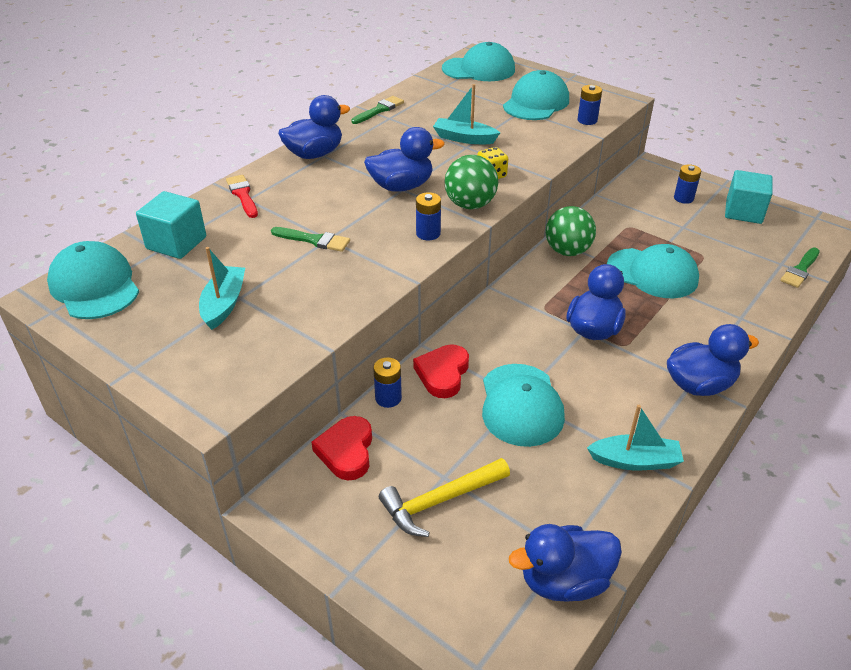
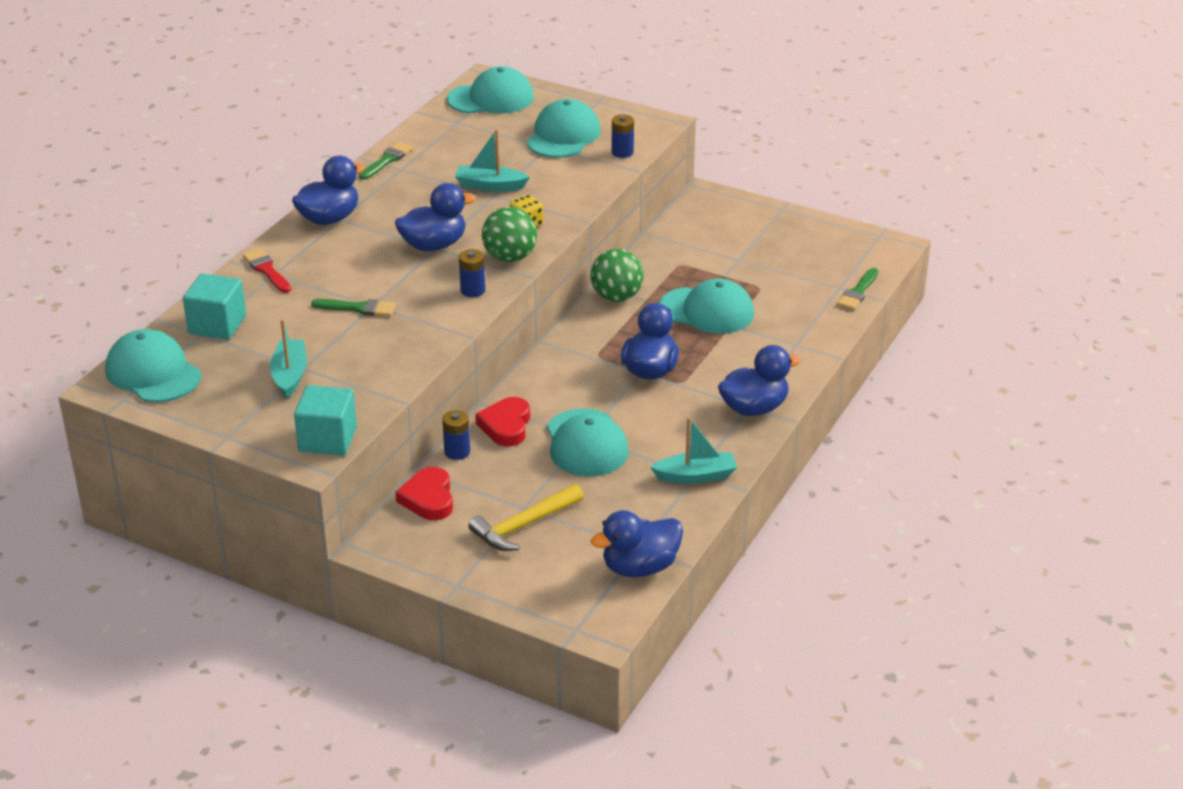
camera: 10 degrees left, 5 degrees down
blue battery [674,164,701,204] -> none
turquoise cube [725,170,773,224] -> turquoise cube moved to [294,385,357,455]

